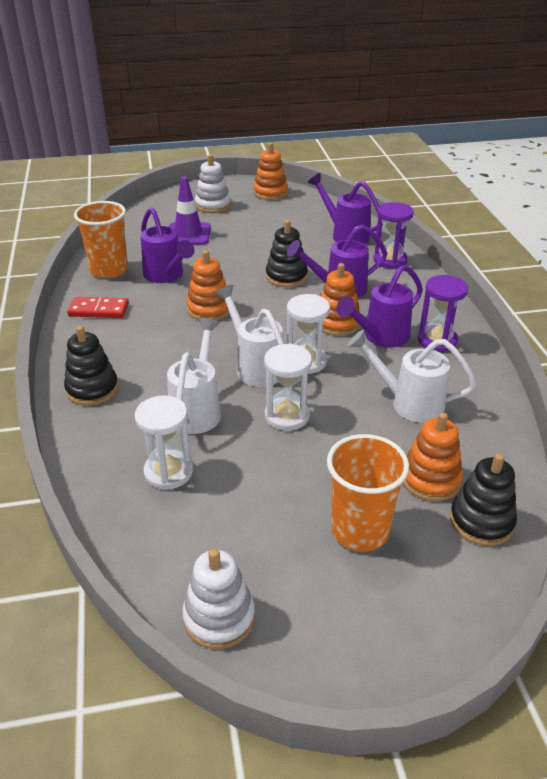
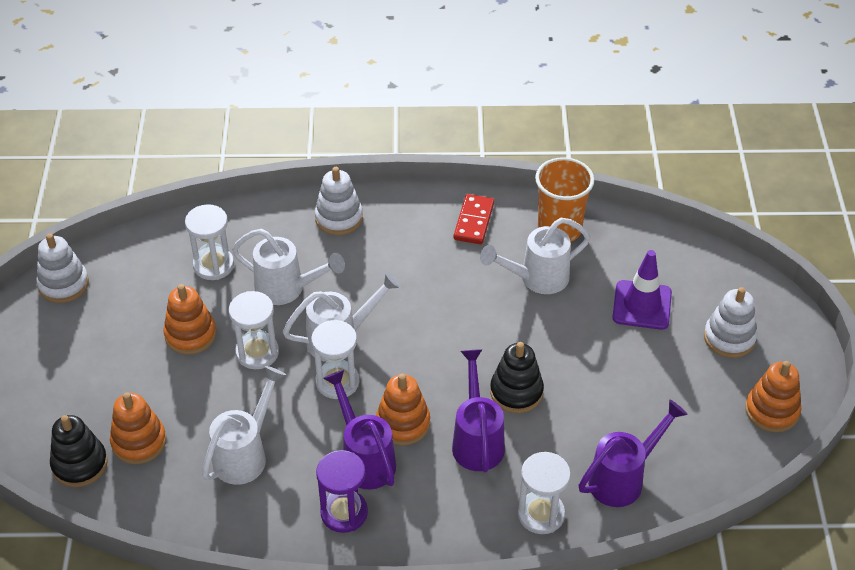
camera: 100 degrees right, 10 degrees up
black stacking toy [64,326,118,406] -> white stacking toy [315,167,363,235]
purple watering can [141,208,194,283] -> white watering can [480,218,590,294]
orange stacking toy [186,250,230,320] -> orange stacking toy moved to [163,284,216,355]
orange cup [327,434,409,551] -> none
purple hourglass [373,202,414,269] -> white hourglass [518,452,571,534]

